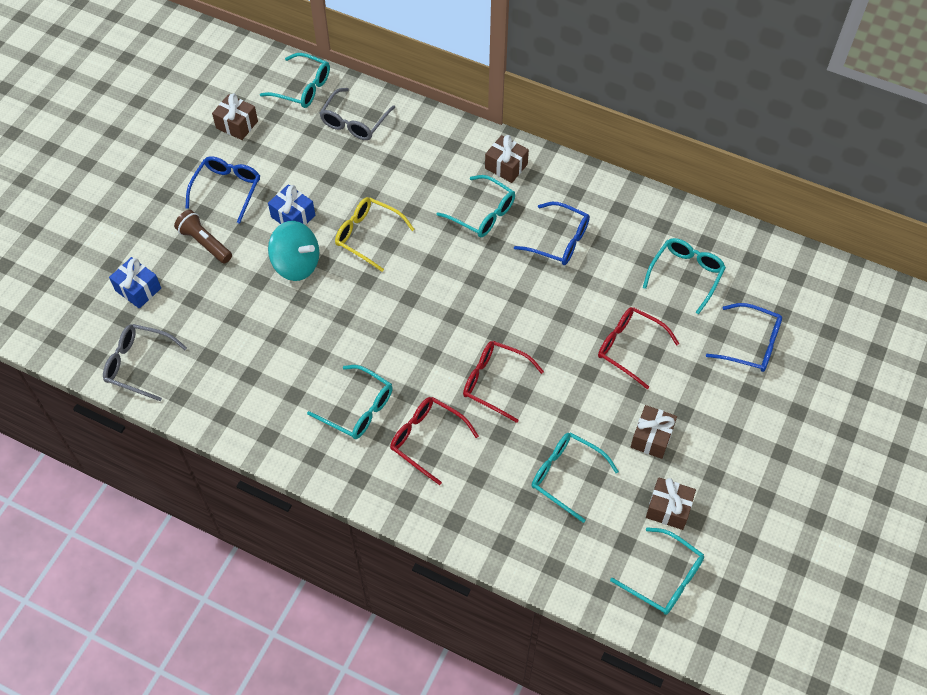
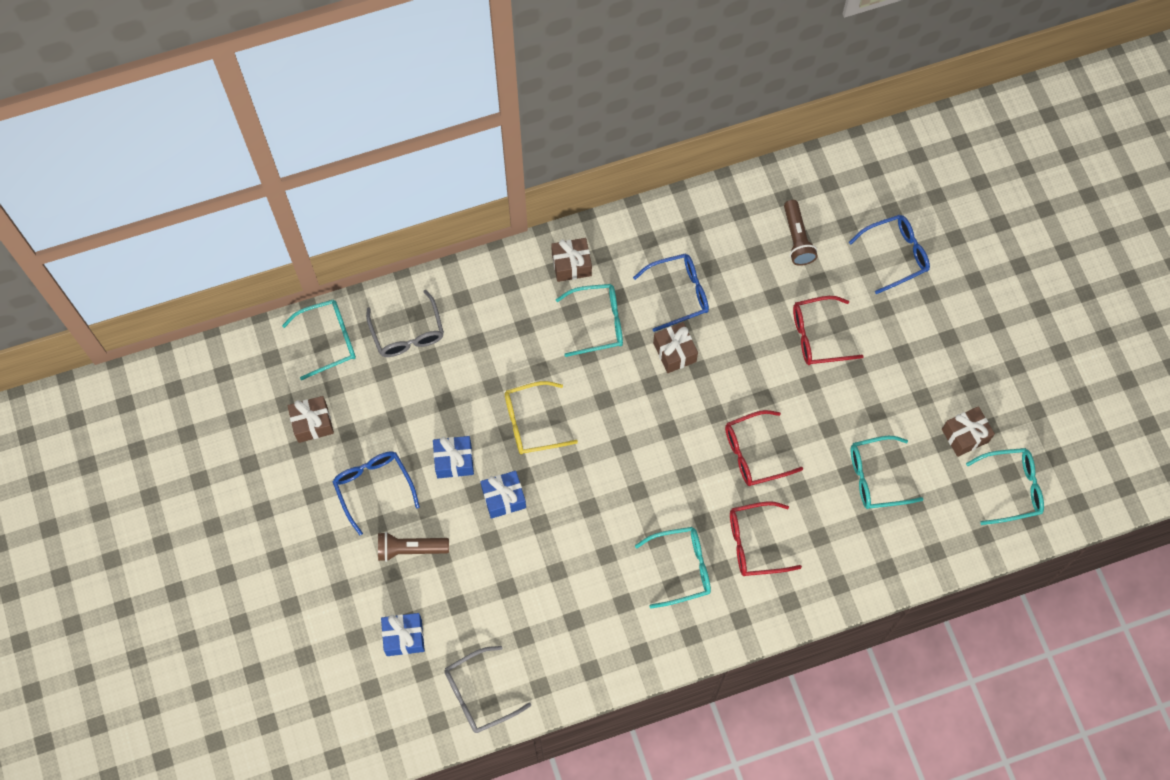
camera: 45 degrees left, 10 degrees up
turquoise spinning top [268,221,319,281] -> blue gift [480,471,526,519]
brown gift [631,405,677,459] -> brown gift moved to [653,322,698,373]
turquoise glasses [643,238,726,314] -> brown flashlight [784,200,818,266]

